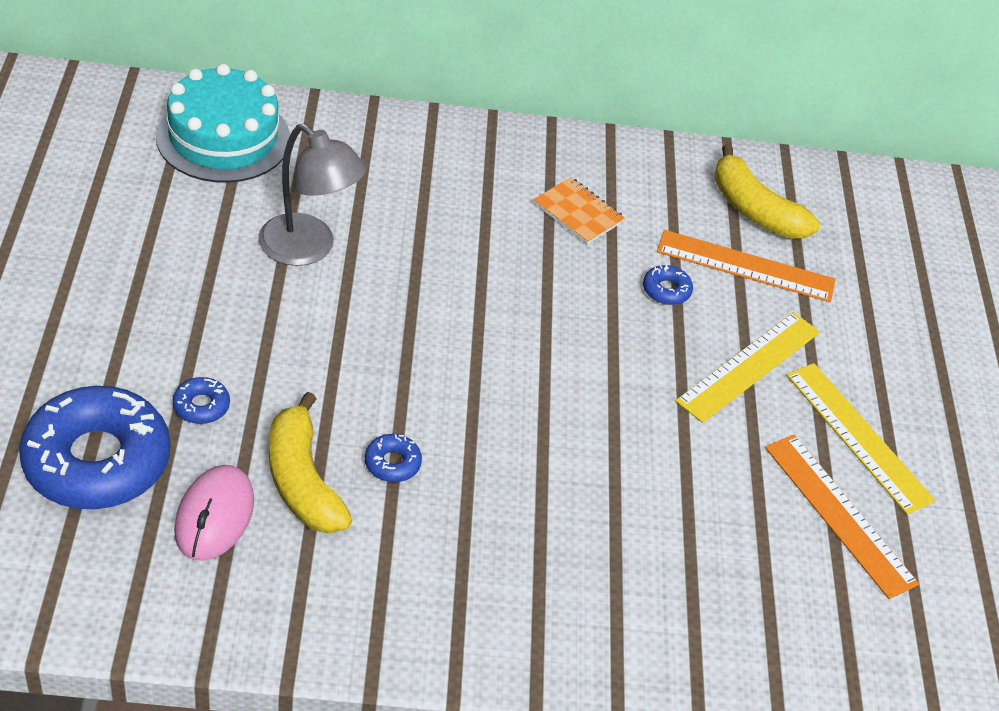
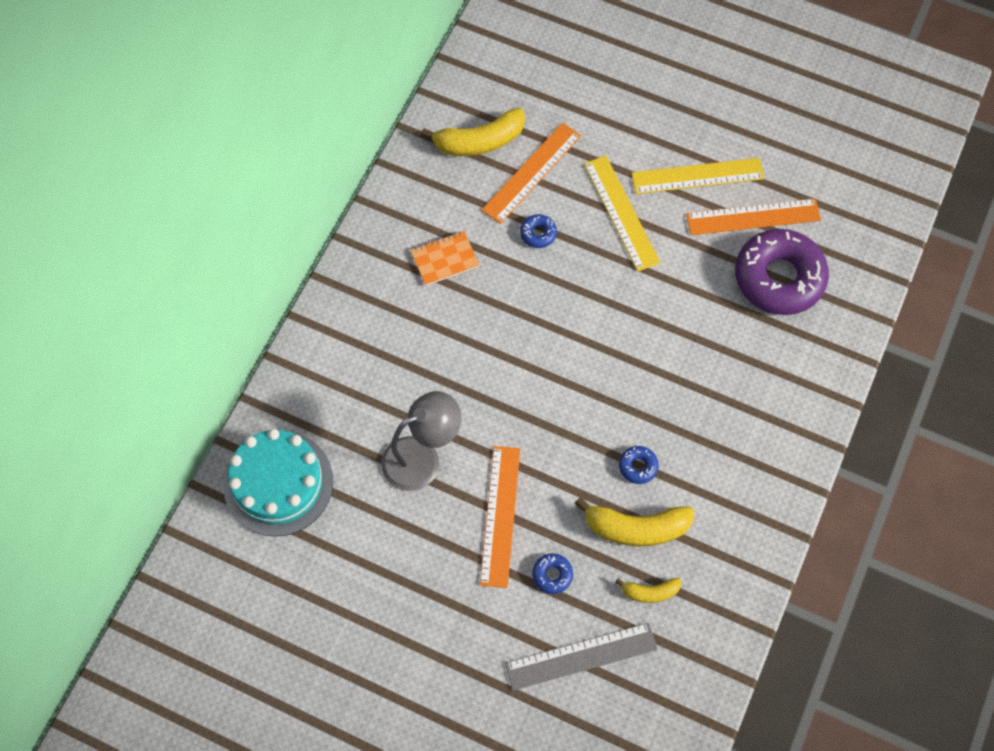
camera: 60 degrees left, 20 degrees up
blue donut [19,386,170,509] -> grey ruler [505,623,658,691]
pink mouse [174,465,254,561] -> yellow banana [615,578,681,603]
none -> orange ruler [480,446,520,588]
none -> purple donut [735,229,829,315]

